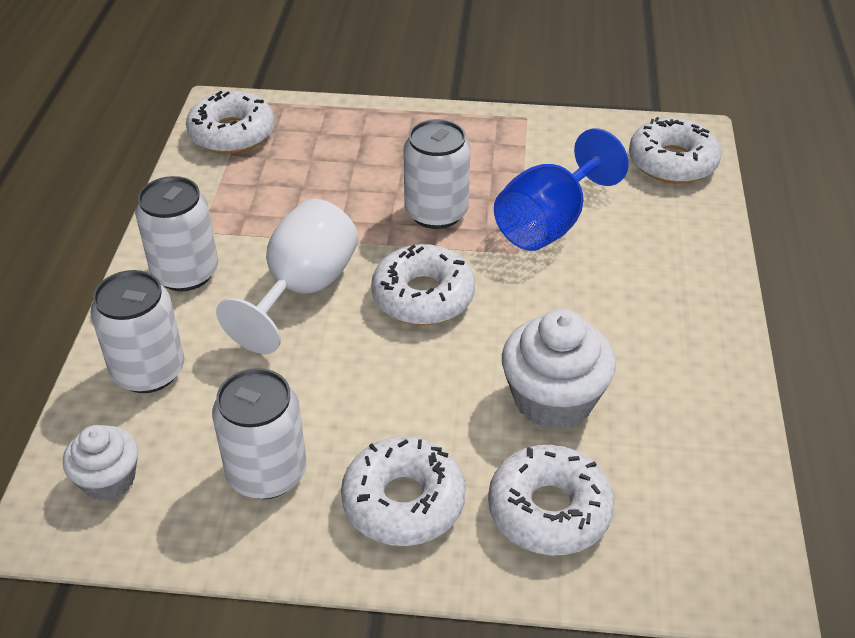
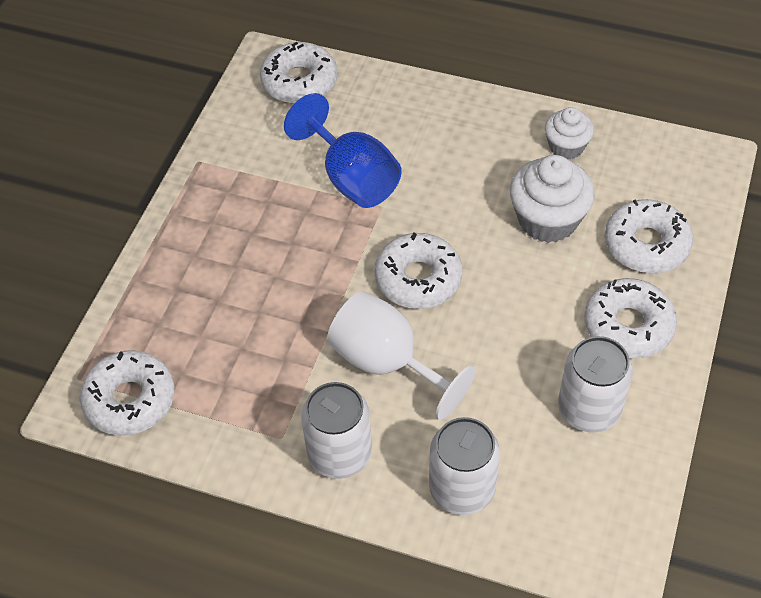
camera: 75 degrees left, 10 degrees up
white cupcake [63,425,138,501] -> white cupcake moved to [545,107,594,159]
white can [403,119,471,229] -> none

